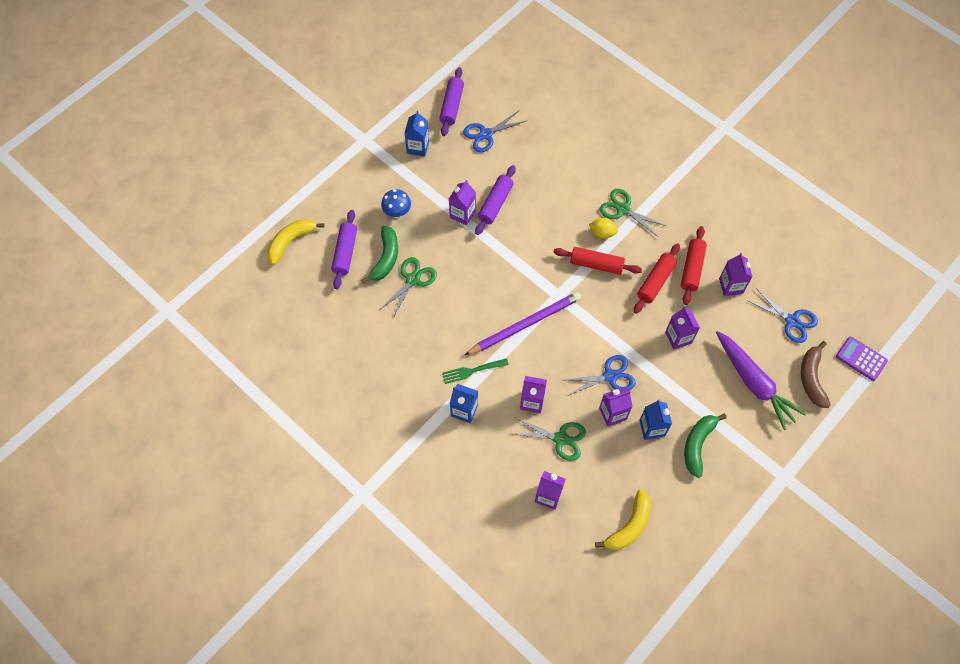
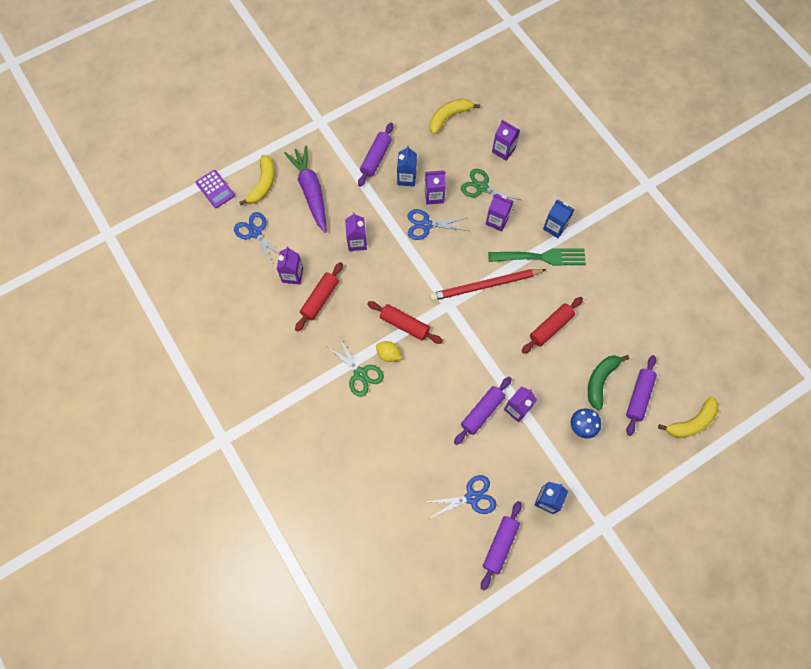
camera: 165 degrees left, 5 degrees up
green scissors [379,257,437,318] -> none
green fork [442,358,509,384] -> green fork [488,248,586,266], size x1.66
purple pencil [465,292,581,355] -> red pencil [430,269,547,301]
red rolling pin [634,243,680,314] -> red rolling pin moved to [522,297,583,354]
green banana [684,414,727,478] -> purple rolling pin [358,123,393,187]
brown banana [801,341,831,408] -> yellow banana [239,155,275,205]

